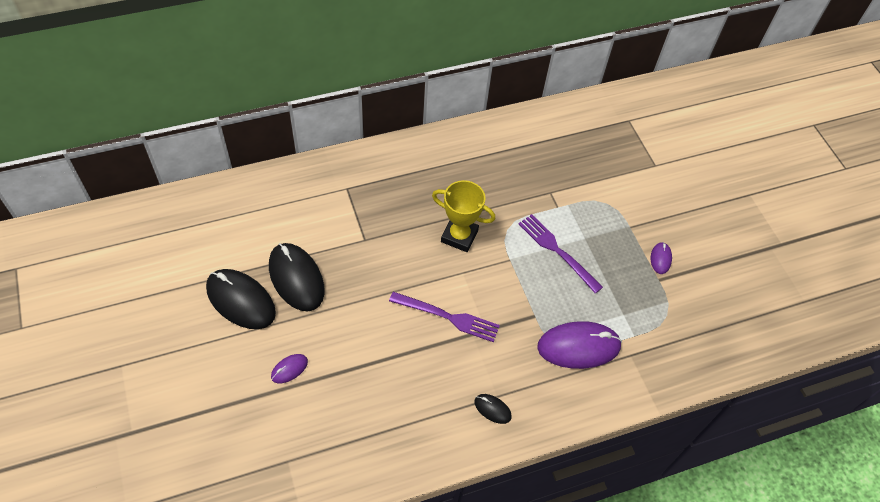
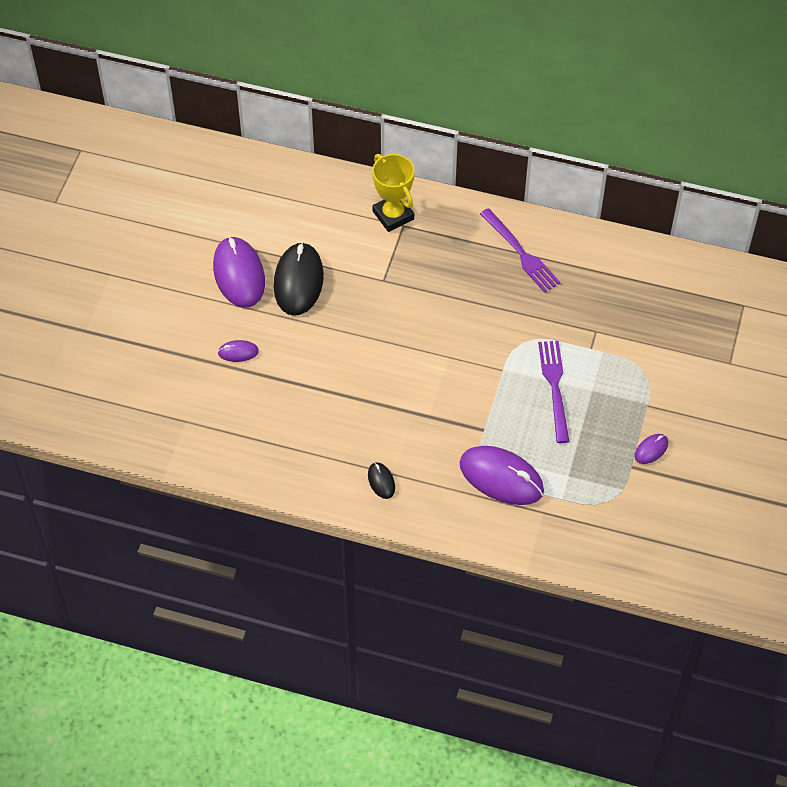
camera: 40 degrees right, 0 degrees up
black mouse [206,269,276,329] -> purple mouse [213,236,265,308]
purple fork [389,292,500,342] -> purple fork moved to [480,208,561,293]
yellow trophy [432,180,495,252] -> yellow trophy moved to [372,154,415,232]

